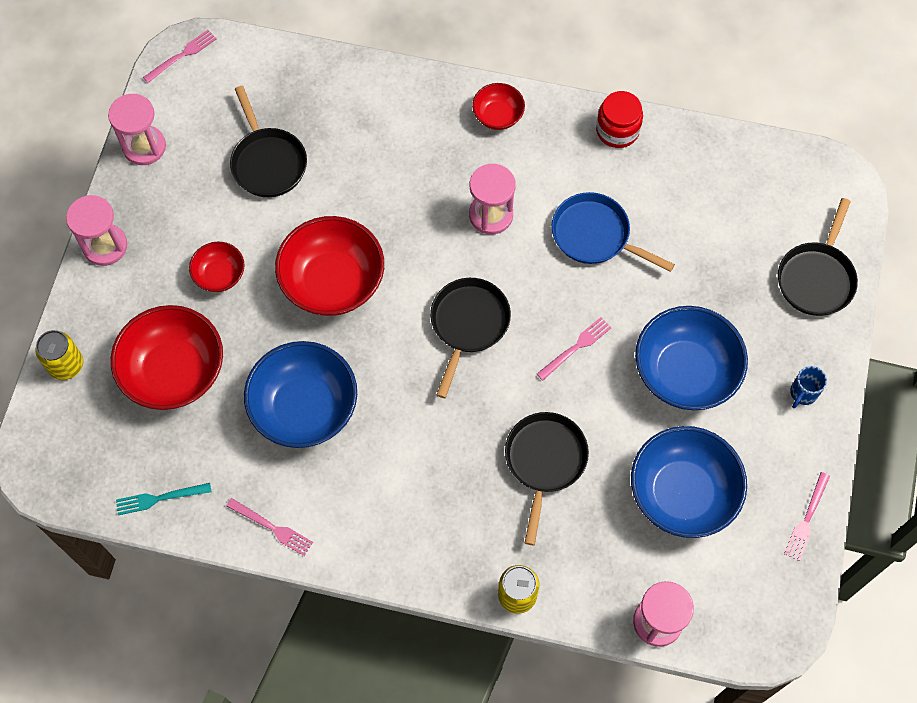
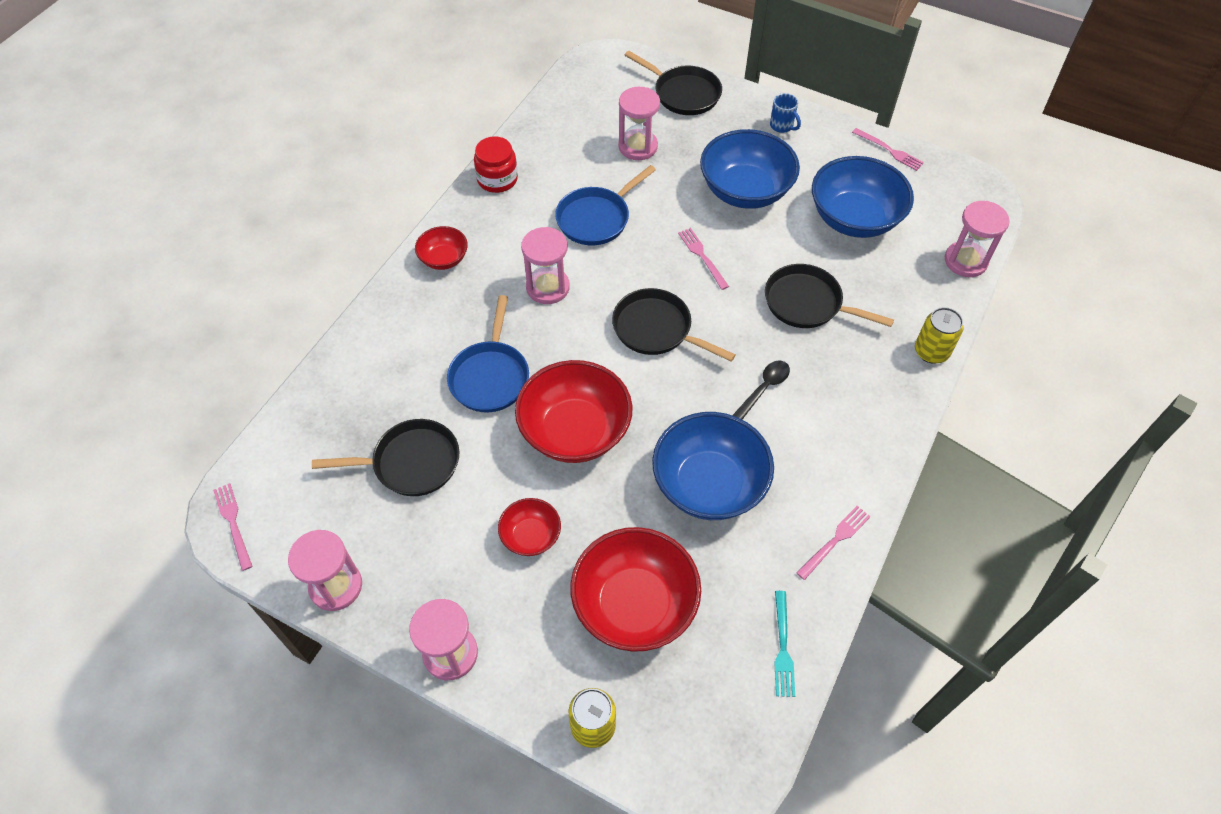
camera: 75 degrees left, 10 degrees down
none -> blue pan [447,295,529,412]
none -> pink hourglass [618,87,660,160]
none -> black spoon [732,361,790,420]

